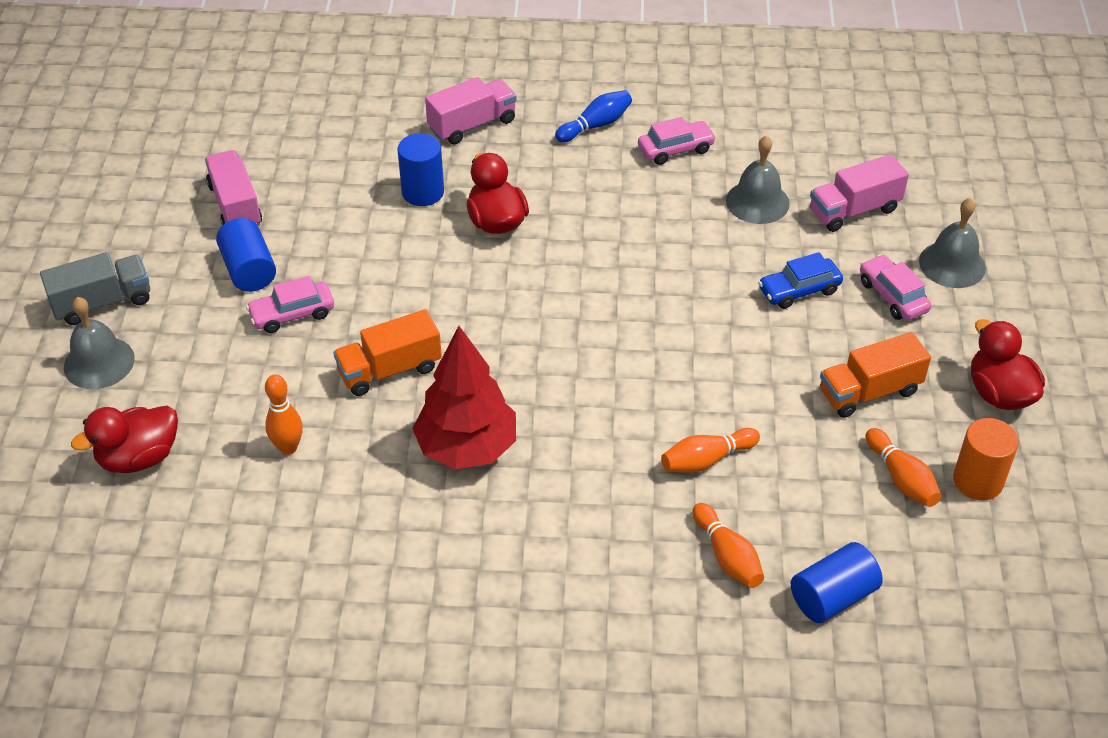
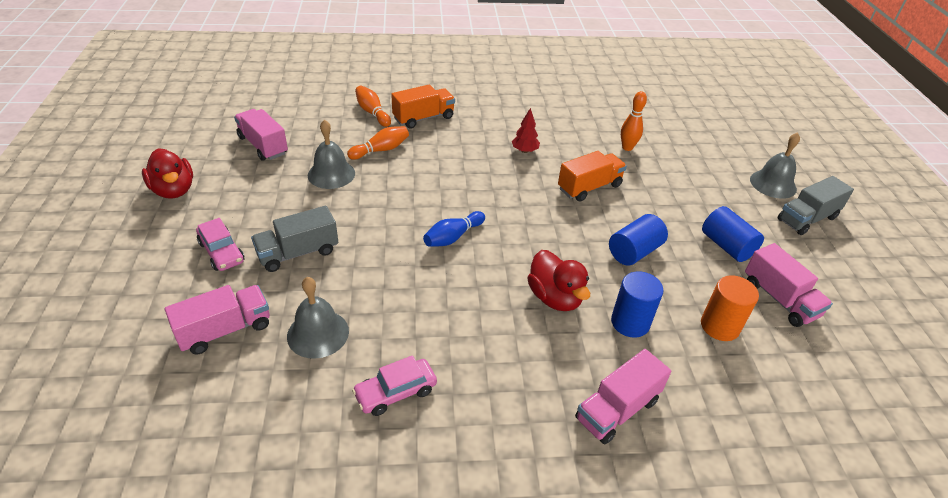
camera: 170 degrees right, 5 degrees down
red duck [71,406,178,473] -> none
pink car [246,276,334,333] -> none
red tree [412,326,516,469] -> red tree [512,108,540,153], size x0.46
blue bowling pin [555,90,632,143] -> blue bowling pin moved to [423,211,485,247]
blue car [758,252,843,309] -> grey truck [251,206,338,272]
blue cylinder [791,542,883,623] -> blue cylinder moved to [609,214,668,265]
orange truck [820,332,931,418] -> orange truck moved to [391,84,455,129]
orange bowling pin [865,428,941,507] -> pink truck [234,109,288,161]
grey bell [919,198,986,288] -> grey bell moved to [308,119,355,189]
orange cylinder [953,418,1019,501] -> orange cylinder moved to [701,275,759,341]

